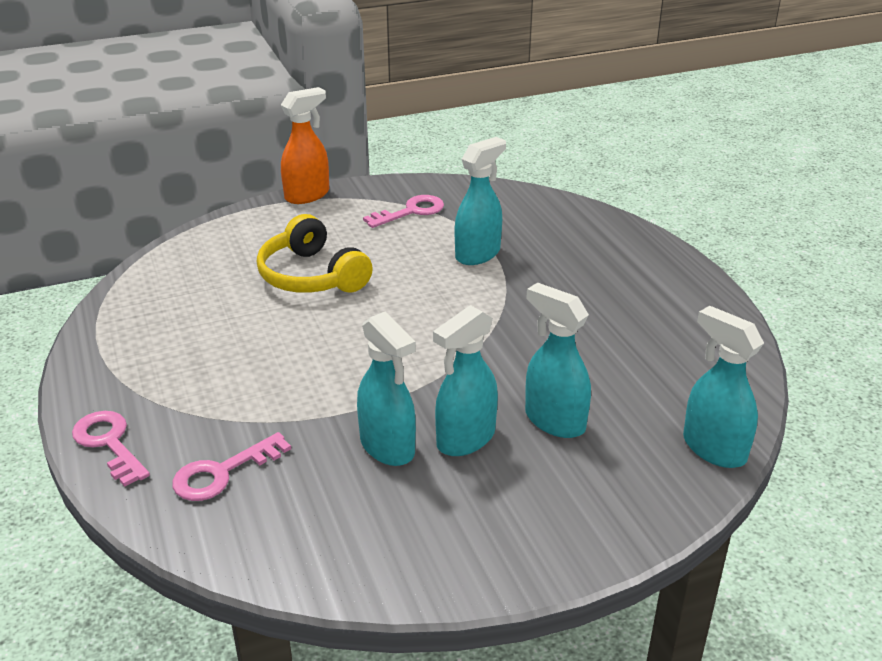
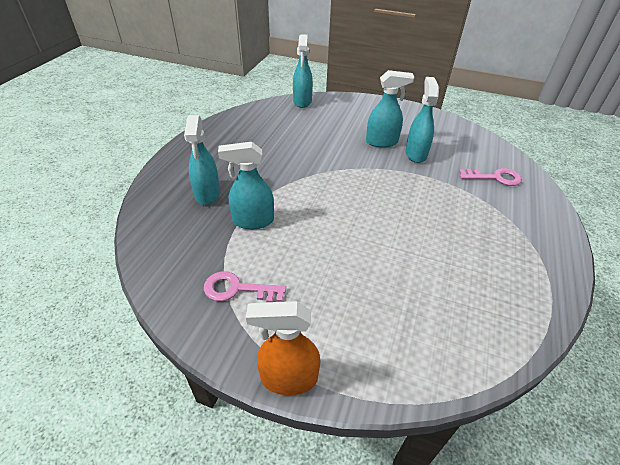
camera: 140 degrees left, 10 degrees up
pink key [72,411,150,487] -> none
yellow headphones [257,214,373,293] -> none
turquoise spray bottle [525,282,591,438] -> turquoise spray bottle moved to [184,115,220,205]

